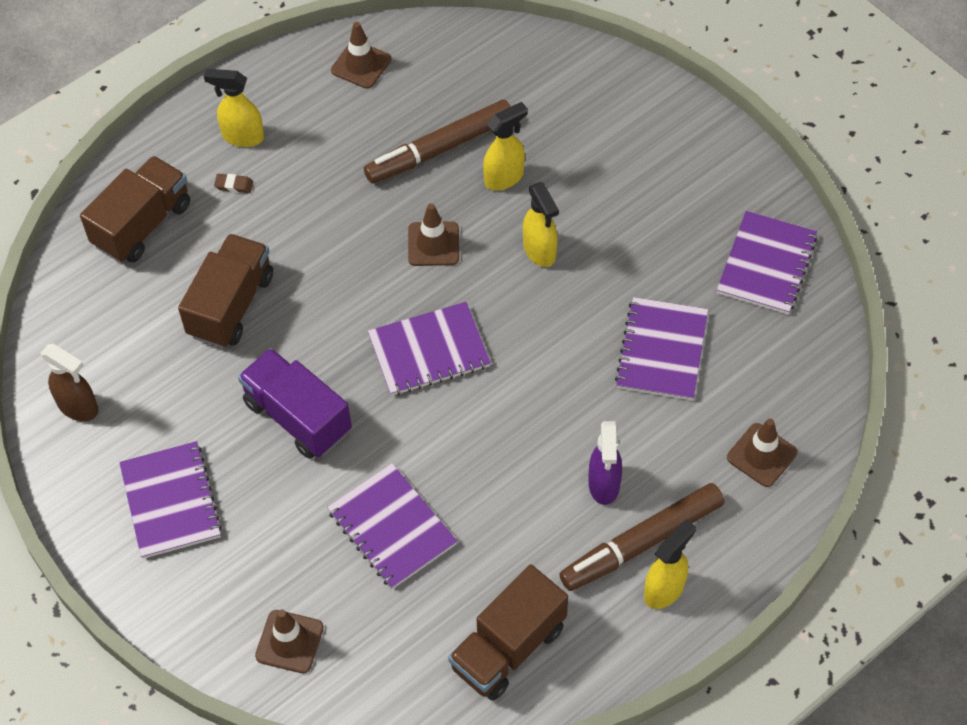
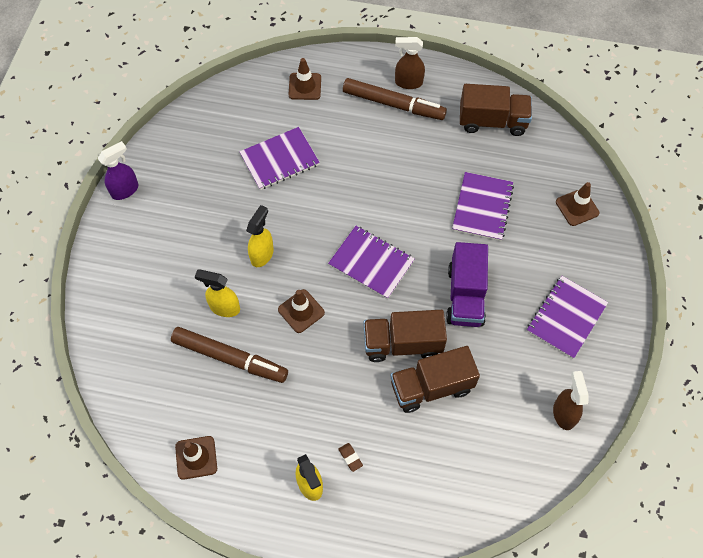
camera: 130 degrees left, 5 degrees up
brown truck [80,156,190,263] -> brown truck moved to [363,310,447,362]
purple spray bottle [588,421,622,505] -> purple spray bottle moved to [98,141,138,200]
yellow spray bottle [644,519,696,609] -> brown spray bottle [395,37,425,89]
purple notebook [717,211,817,315] -> none

